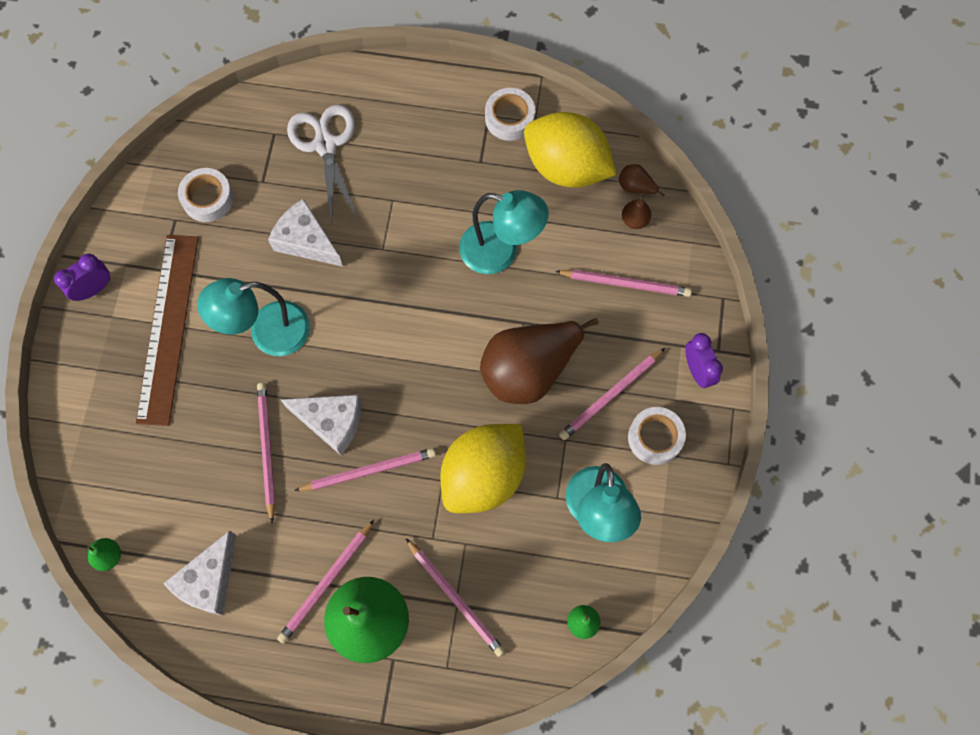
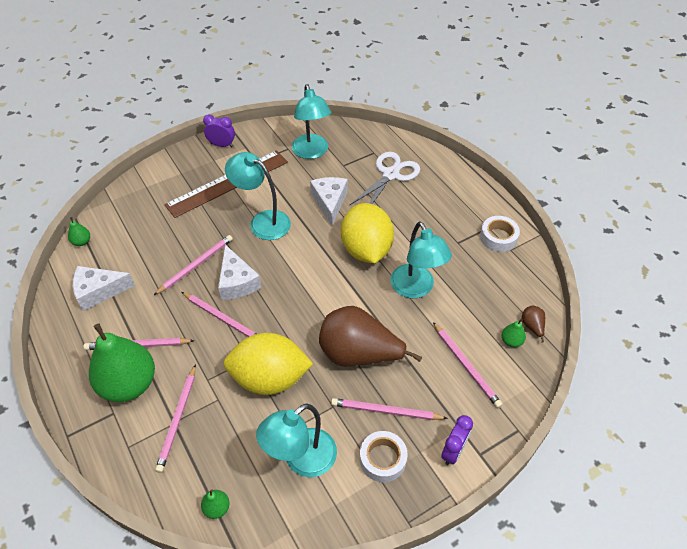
camera: 50 degrees right, 20 degrees down
white tape [178,168,234,222] -> turquoise lamp [292,84,331,159]
yellow lemon [524,112,617,188] -> yellow lemon moved to [341,203,394,264]
brown pear [622,196,651,229] -> green pear [502,319,526,347]

